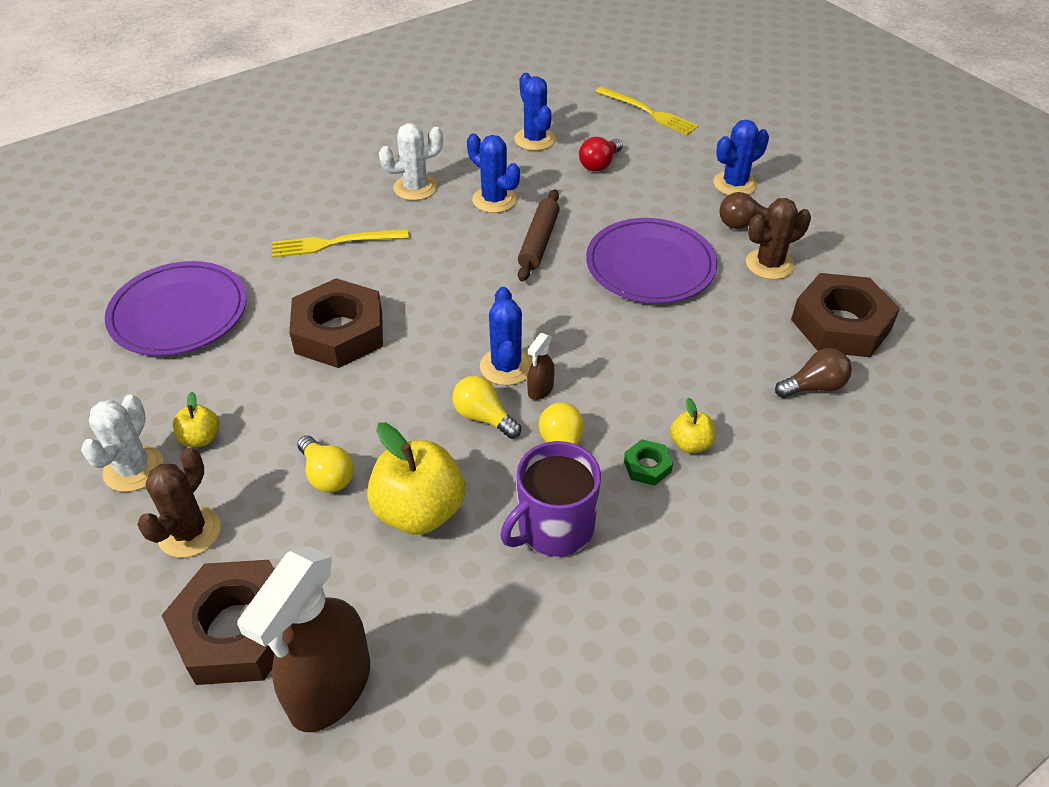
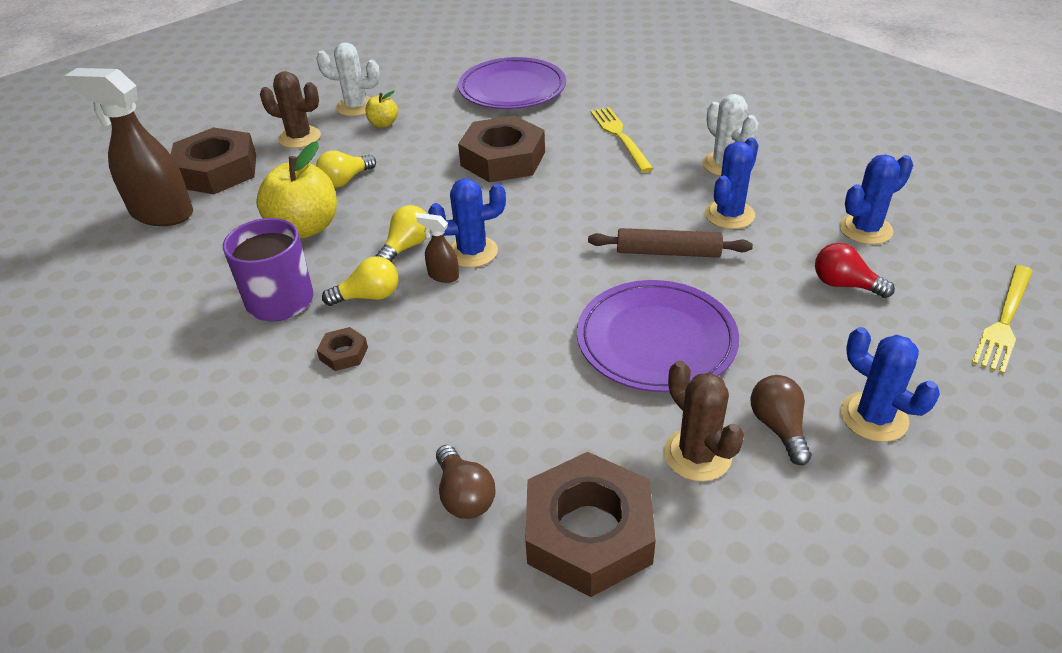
camera: 85 degrees right, 5 degrees down
green nut [624,439,673,486] -> brown nut [317,327,368,371]
yellow apple [670,398,715,453] -> none

